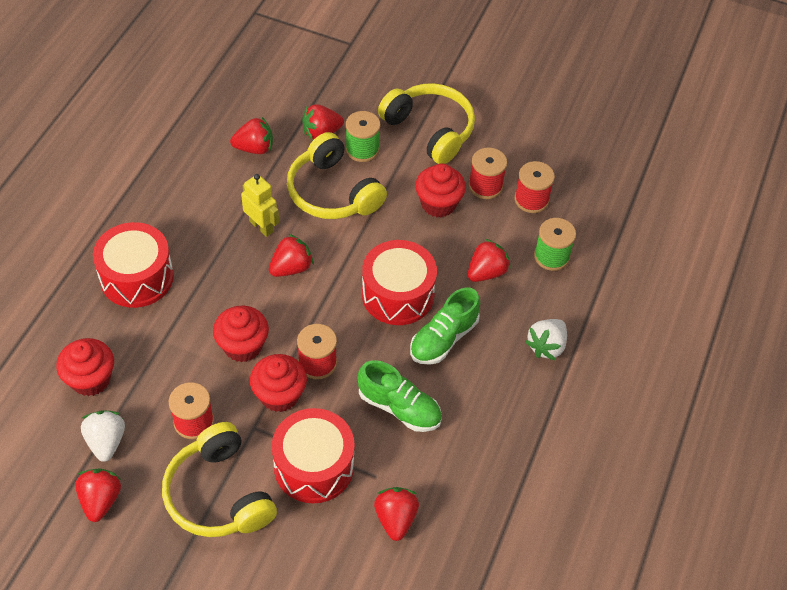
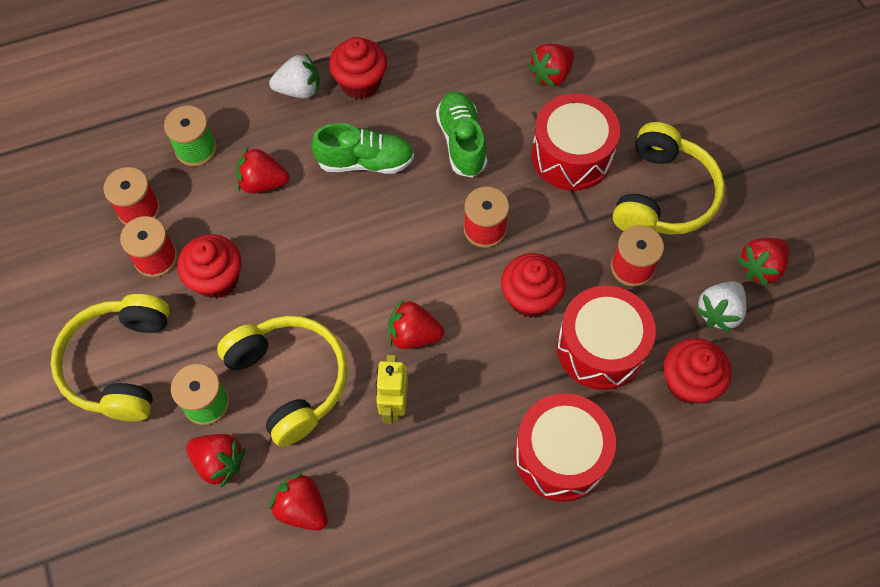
camera: 130 degrees left, 10 degrees up
red cupcake [250,354,307,412] -> red cupcake moved to [329,37,387,99]
yellow headphones [287,132,387,219] -> yellow headphones turned 45 degrees counterclockwise [217,316,347,447]
red drum [362,240,437,325] -> red drum moved to [557,286,656,390]

